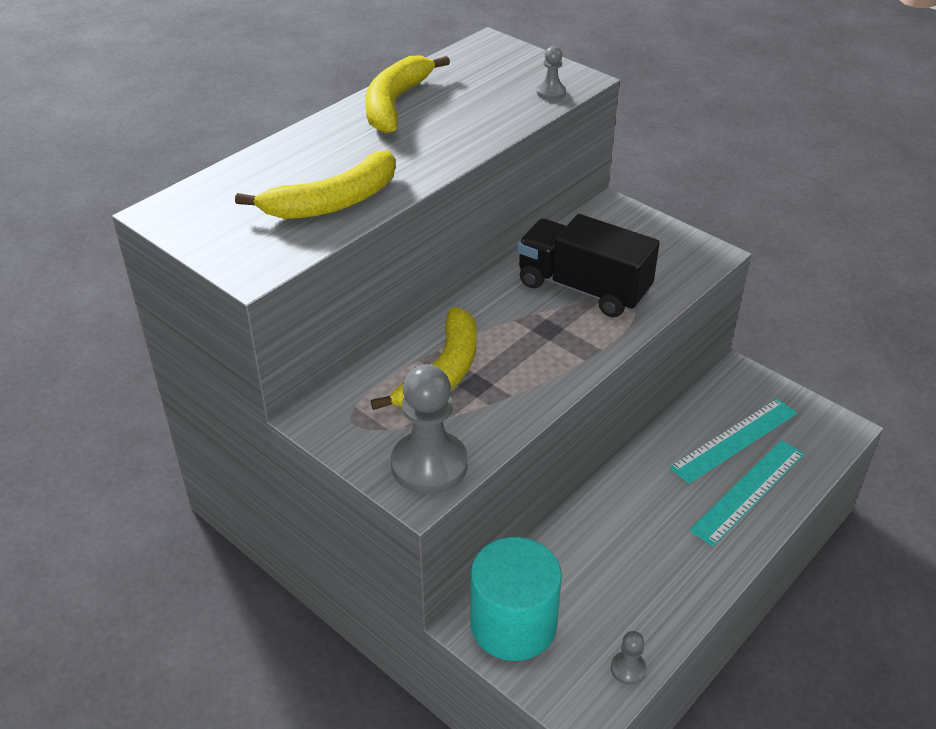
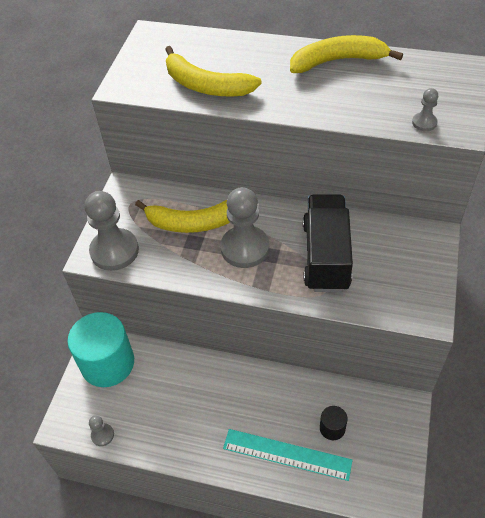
camera: 65 degrees right, 10 degrees up
turquoise ruler [669,398,797,484] -> black cylinder [320,406,348,440]
none -> grey pawn [220,187,269,268]

